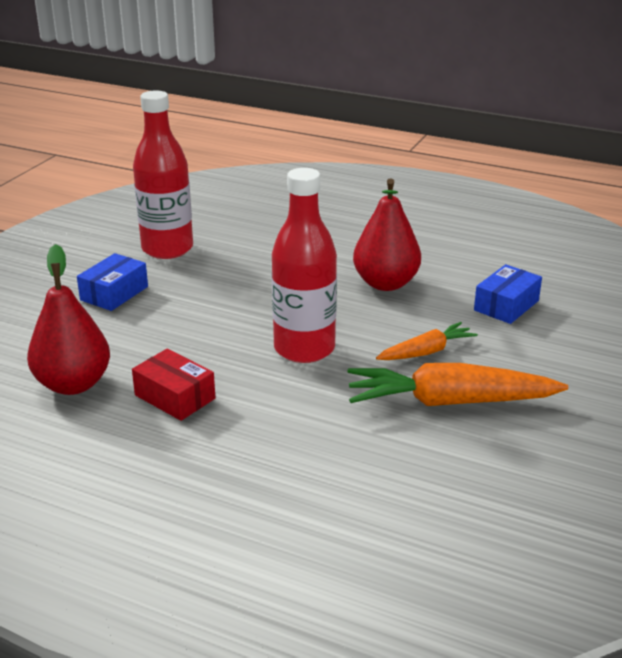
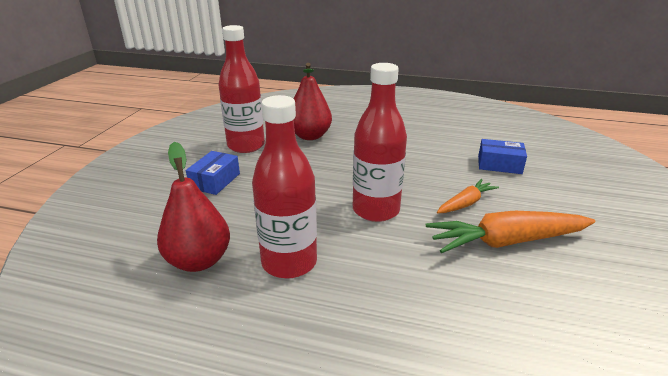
camera: 10 degrees left, 0 degrees up
red box [132,349,215,421] -> red bottle [252,95,317,279]
red pear [353,178,421,291] -> red pear moved to [294,63,332,140]
blue box [474,264,542,324] -> blue box turned 75 degrees clockwise [478,139,527,174]

